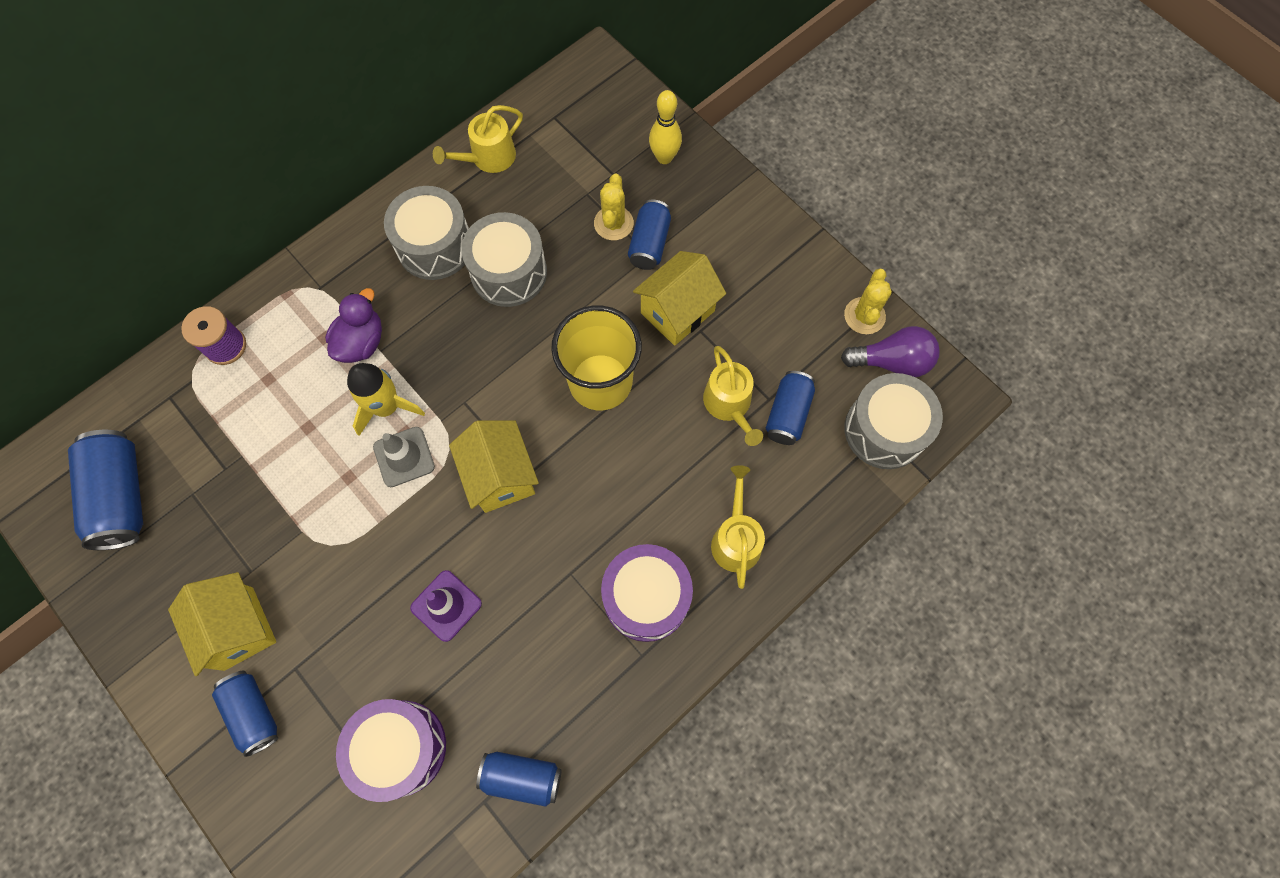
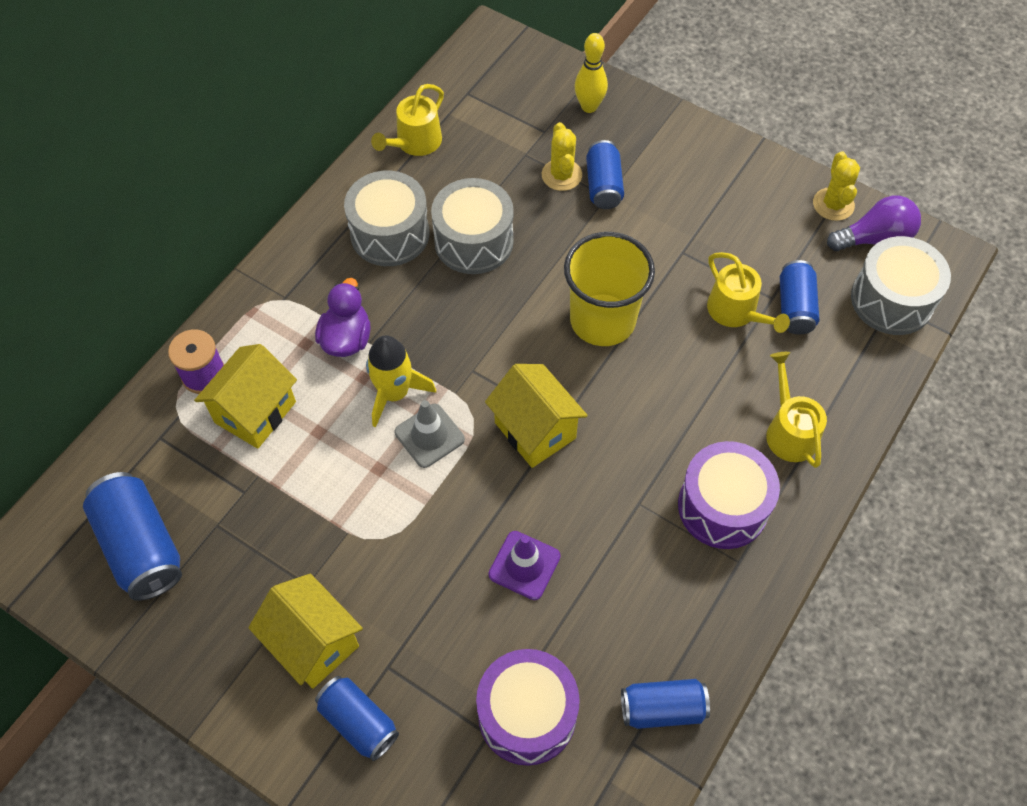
camera: 15 degrees left, 10 degrees down
yellow house [633,251,726,346] -> yellow house moved to [194,344,297,449]

